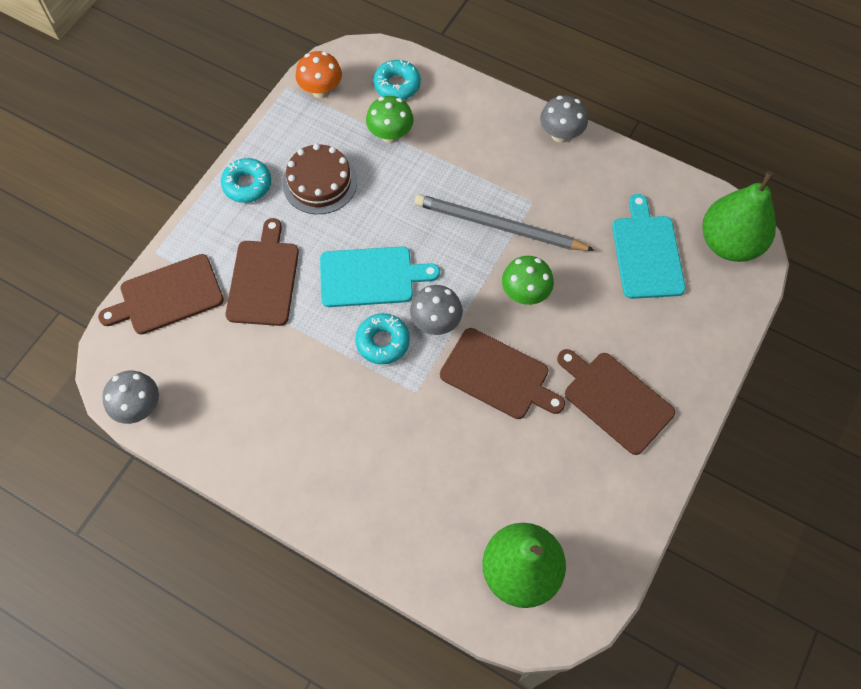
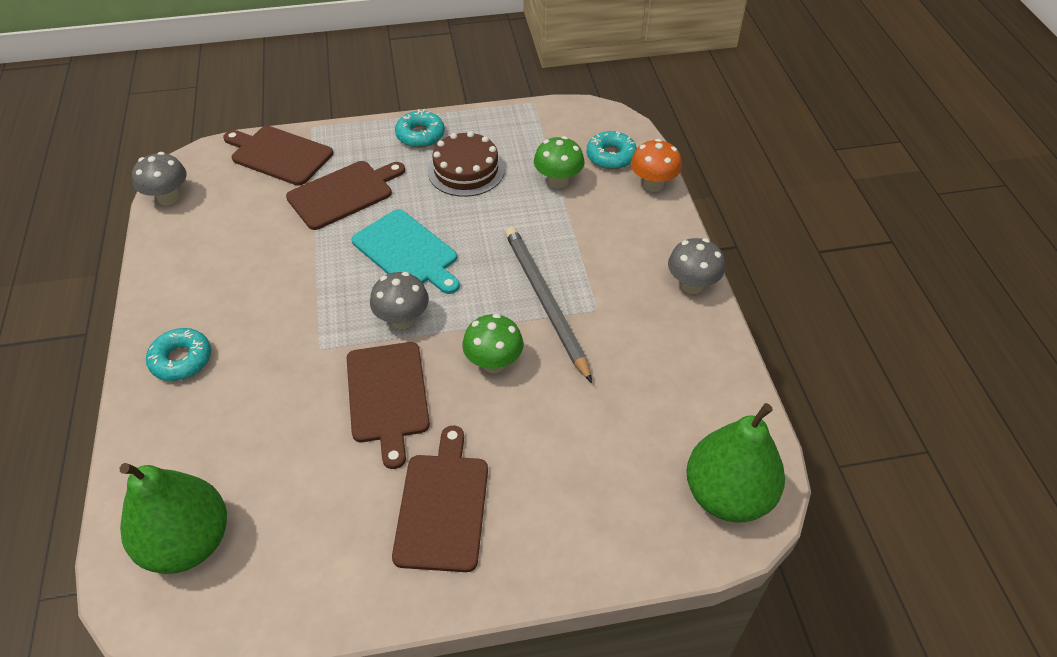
camera: 50 degrees right, 15 degrees down
orange mushroom [296,51,342,98] -> orange mushroom moved to [631,139,682,192]
turquoise donut [355,313,410,364] -> turquoise donut moved to [146,328,211,381]
turquoise cutting board [612,194,685,299] -> none

